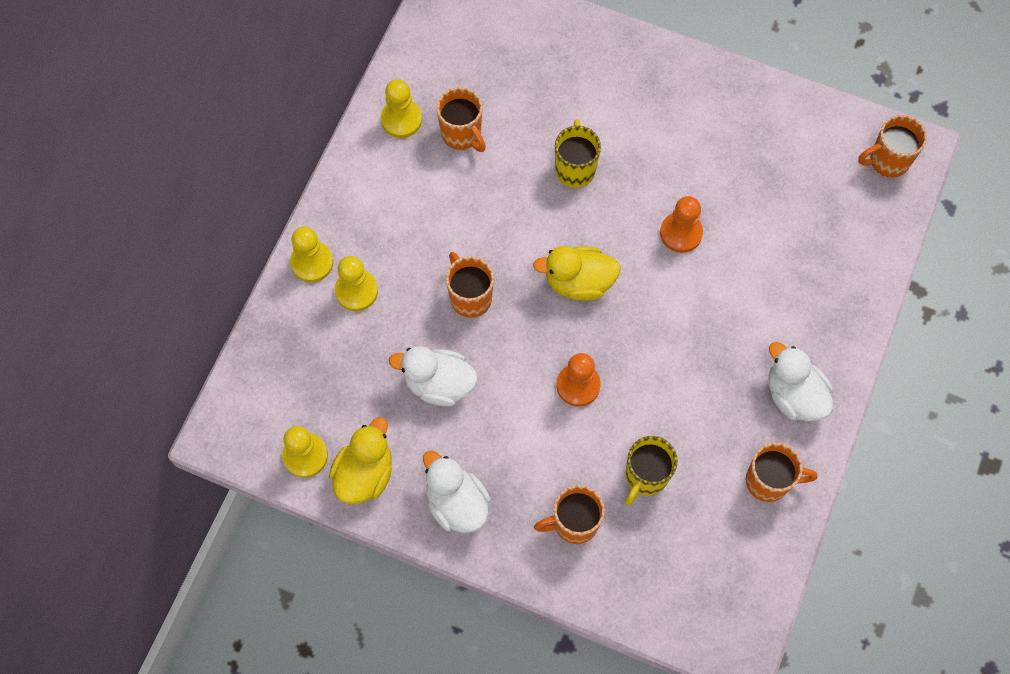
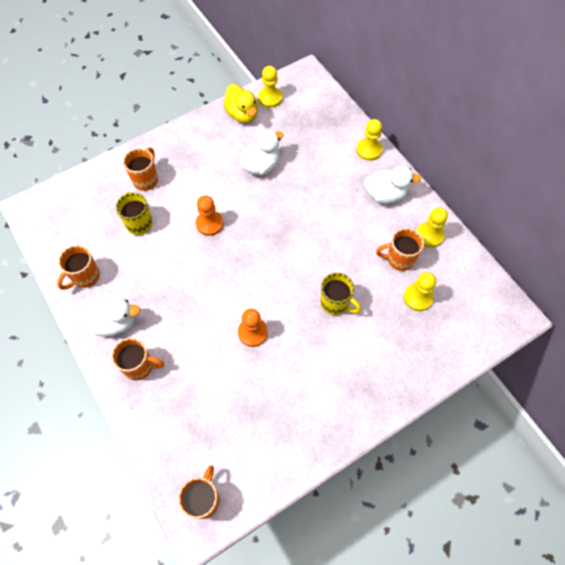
camera: 125 degrees right, 5 degrees down
yellow pawn [335,256,378,311] -> yellow pawn moved to [404,272,436,311]
white duck [423,451,491,533] -> white duck moved to [364,166,421,204]
orange mug [446,252,494,318] -> orange mug moved to [111,338,164,380]
yellow duck [533,246,621,301] -> none

